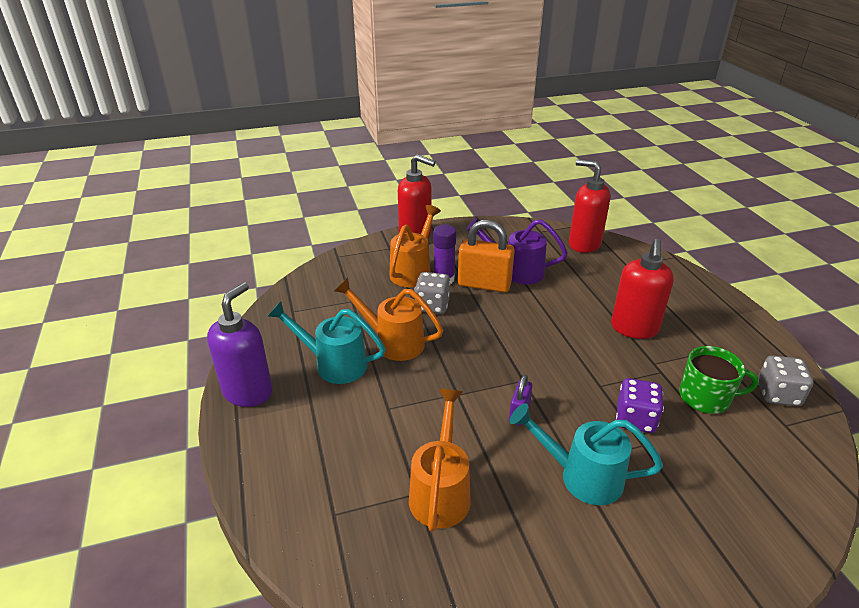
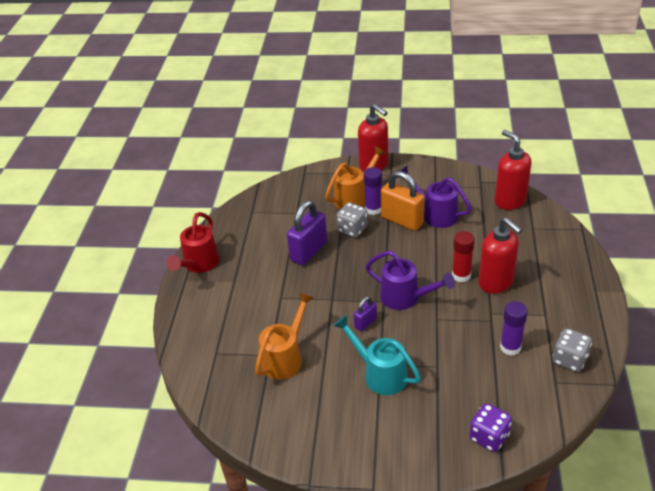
camera: 25 degrees right, 5 degrees up
purple soap dispenser [207,282,273,407] -> red watering can [166,212,219,273]
turquoise watering can [267,301,386,384] -> none
orange watering can [334,278,443,361] -> purple padlock [287,201,327,265]
red soap dispenser [611,239,674,339] -> red soap dispenser turned 75 degrees counterclockwise [478,217,522,294]
purple dice [616,378,664,433] -> purple dice moved to [469,403,512,452]
green mug [679,346,759,413] -> purple glue stick [500,301,528,356]
none -> purple watering can [366,250,455,310]
none -> red glue stick [452,231,475,282]

